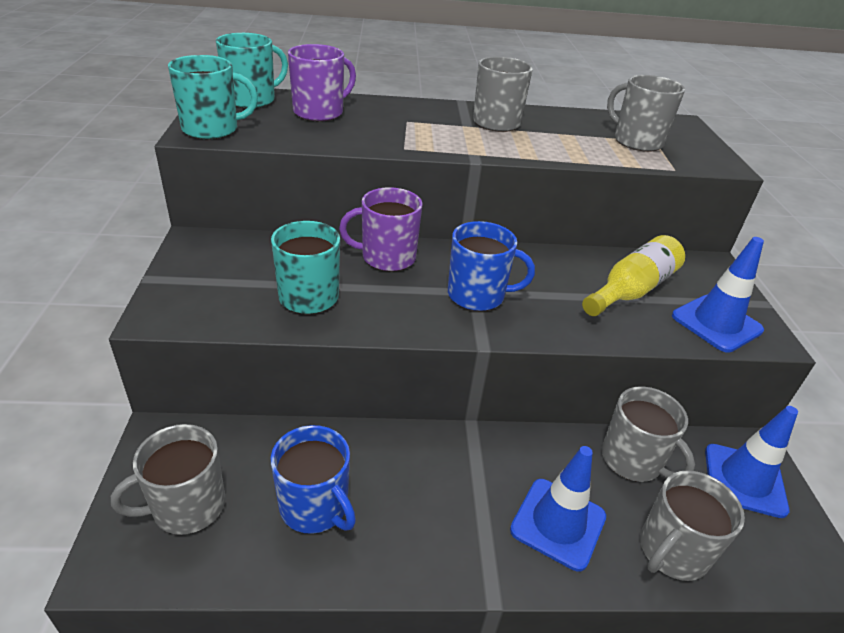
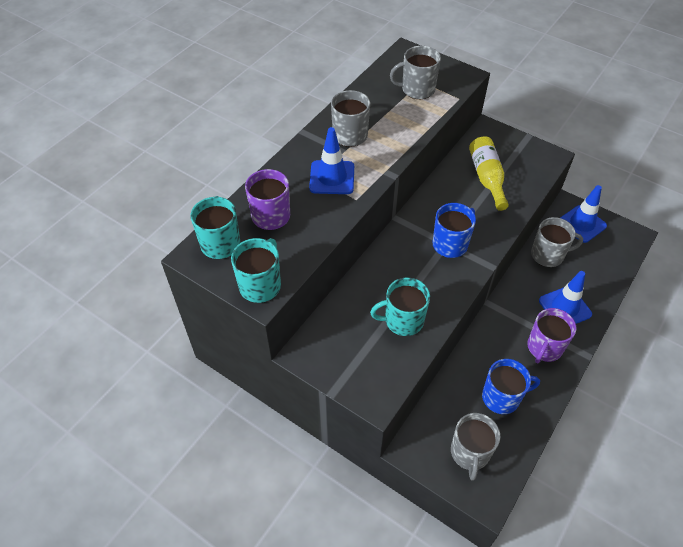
camera: 50 degrees left, 15 degrees up
purple mug [339,187,423,272] -> purple mug moved to [527,308,576,363]
grey mug [640,470,745,581] -> none
blue traffic cone [672,237,764,353] -> blue traffic cone moved to [309,127,354,194]

